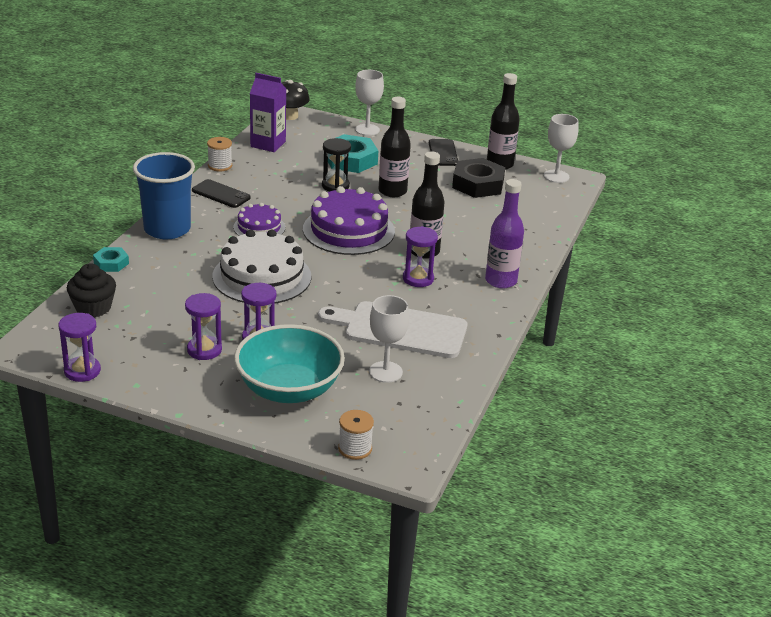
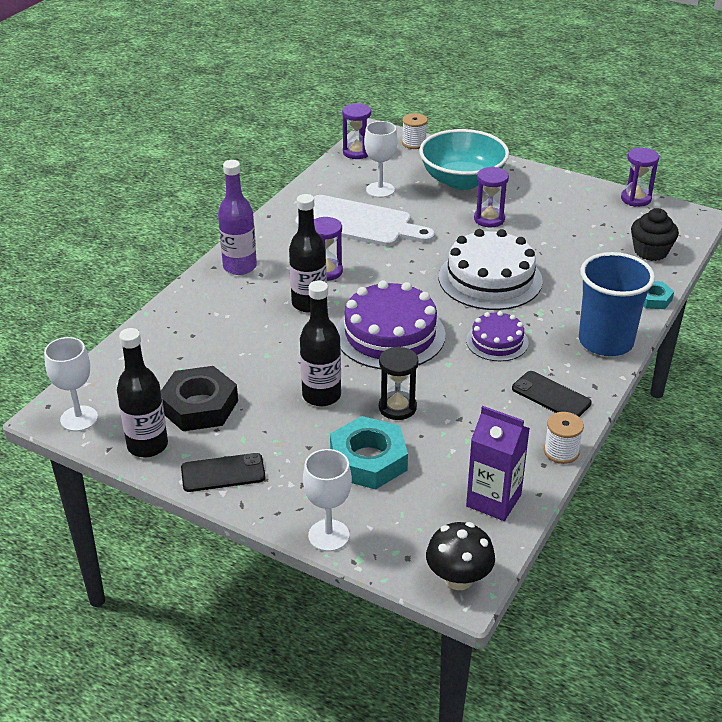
camera: 170 degrees left, 5 degrees up
purple hourglass [185,293,222,360] -> purple hourglass moved to [342,103,371,159]
black phone [429,139,458,166] -> black phone turned 75 degrees clockwise [181,453,265,492]

